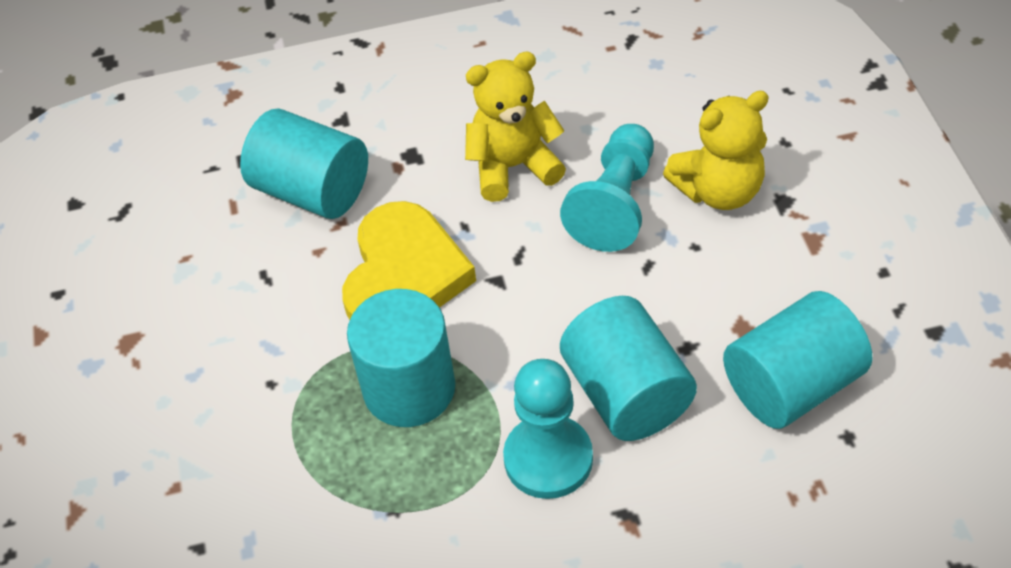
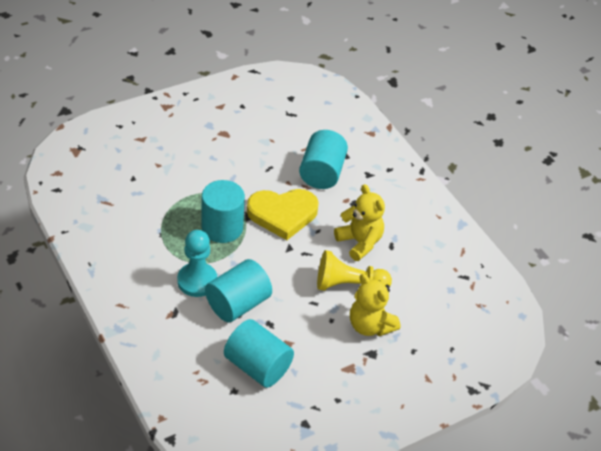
camera: 65 degrees right, 5 degrees down
turquoise pawn [560,124,654,252] -> yellow pawn [317,250,392,291]

